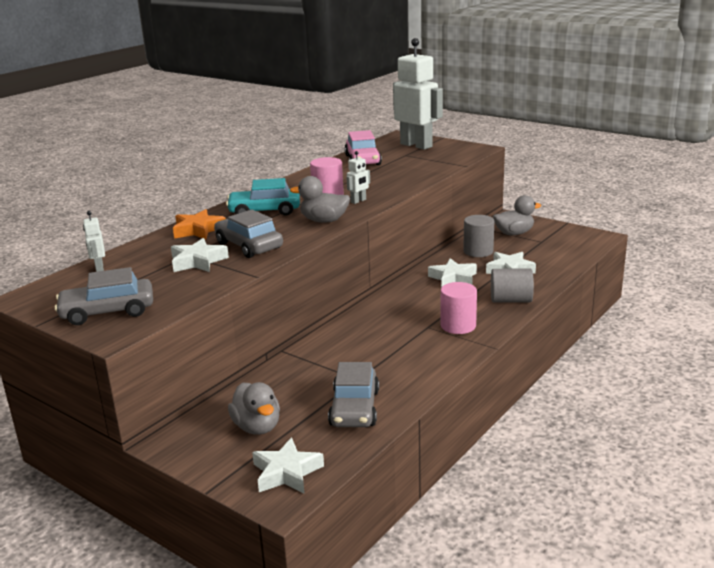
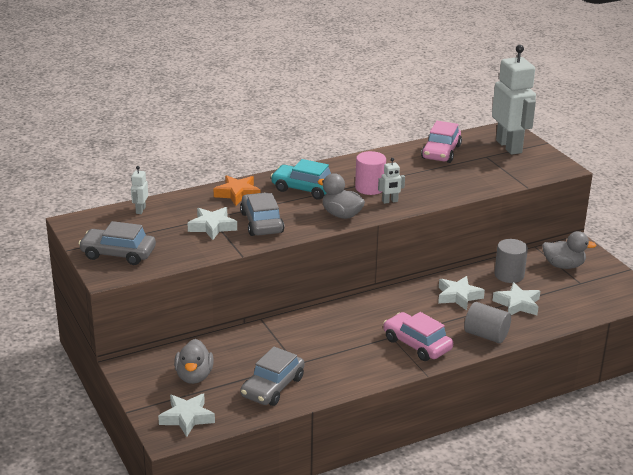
camera: 25 degrees right, 5 degrees up
pink cylinder [440,282,477,334] -> pink car [383,312,453,361]

